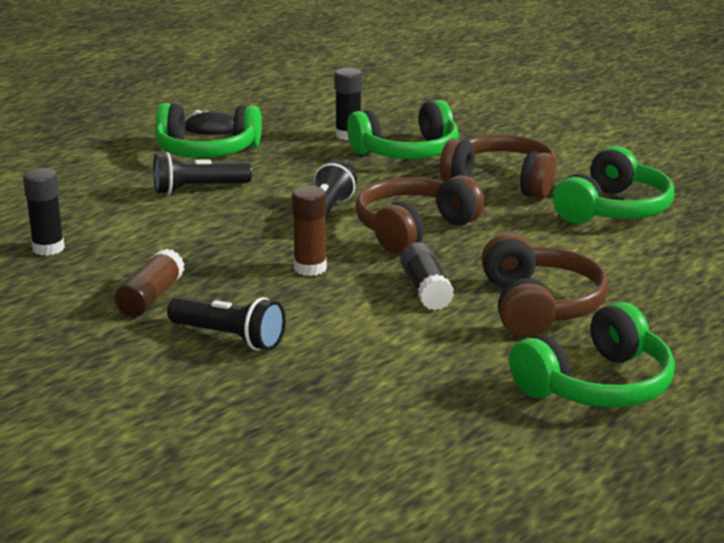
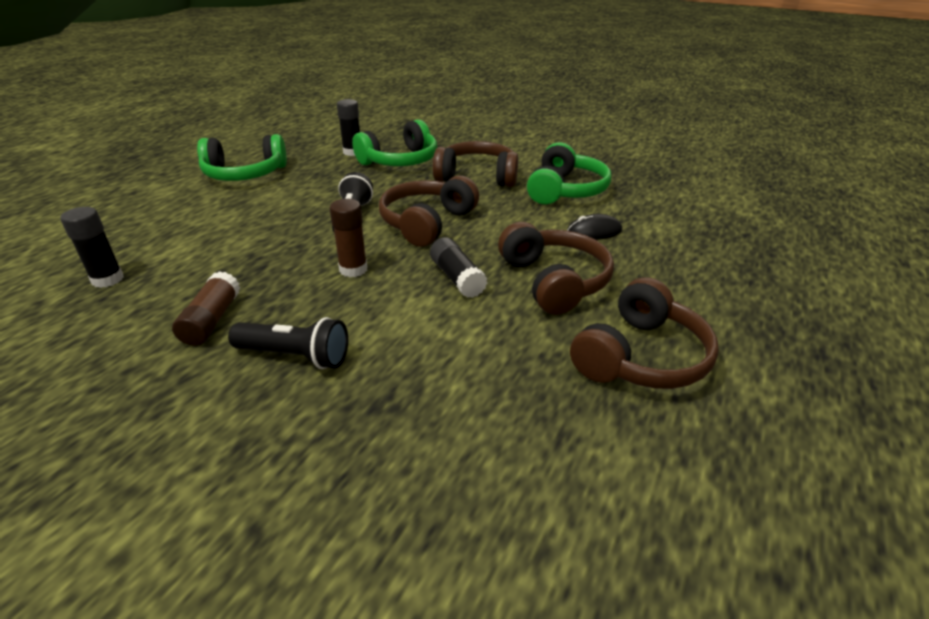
camera: 15 degrees left, 10 degrees up
black flashlight [153,152,252,195] -> none
black mouse [185,110,234,135] -> black mouse moved to [567,214,622,240]
green headphones [509,302,675,407] -> brown headphones [570,277,719,389]

